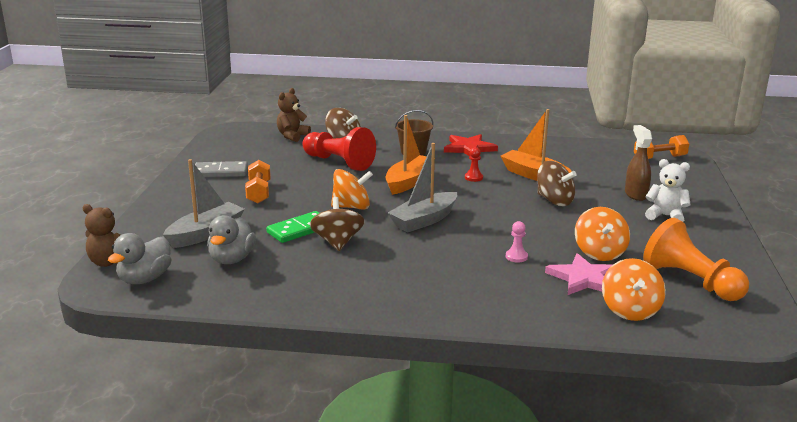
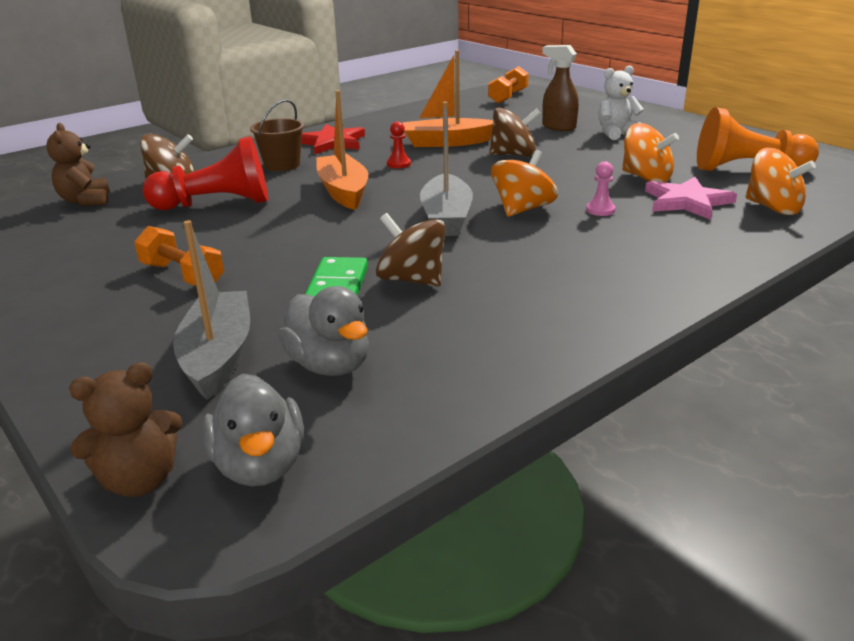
camera: 45 degrees left, 5 degrees up
grey domino [193,161,248,177] -> none
orange spinning top [331,169,373,210] -> orange spinning top moved to [491,150,558,217]

